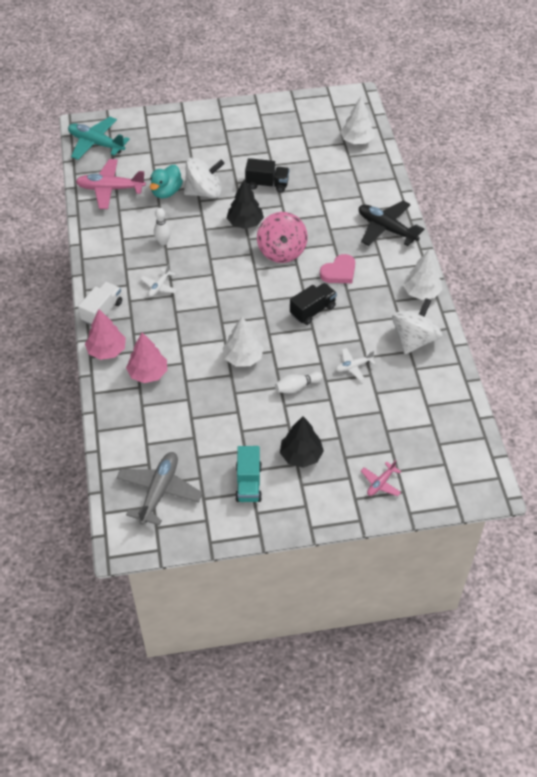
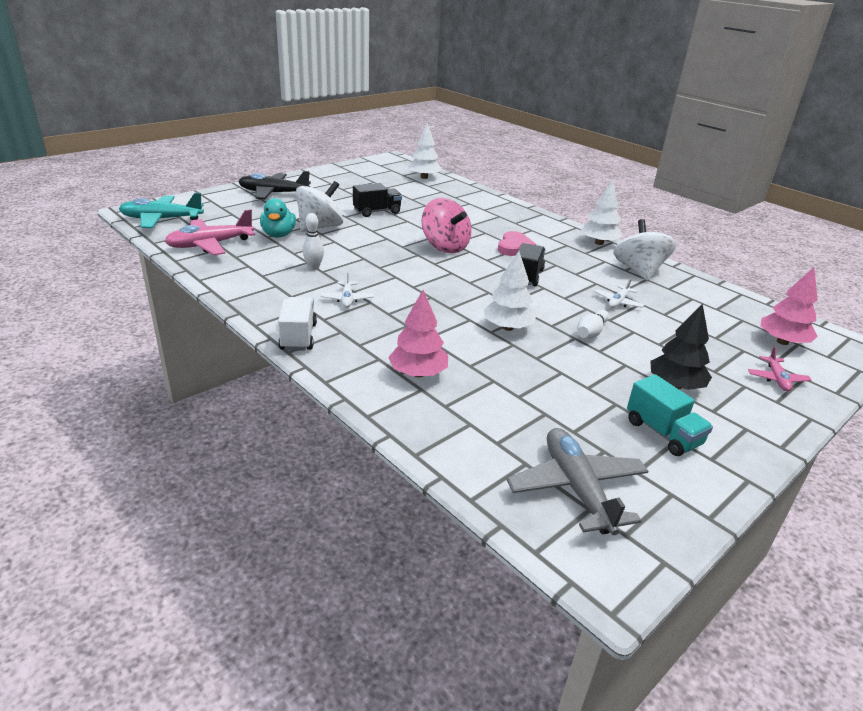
camera: 35 degrees left, 20 degrees down
pink tree [85,309,126,360] -> pink tree moved to [761,267,818,345]
black tree [227,179,264,229] -> none
black plane [359,201,424,246] -> black plane moved to [238,171,311,199]

